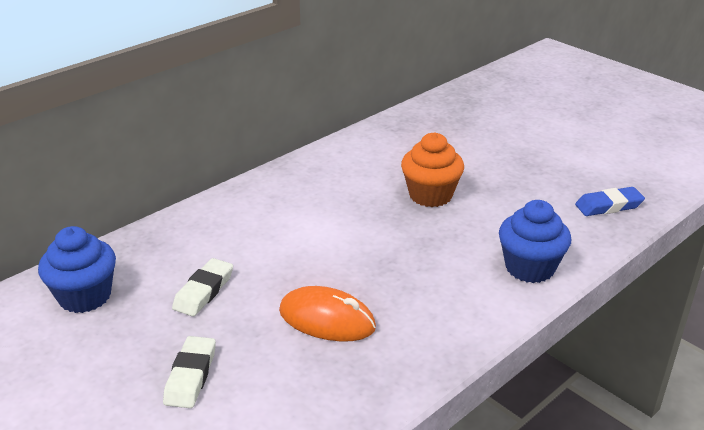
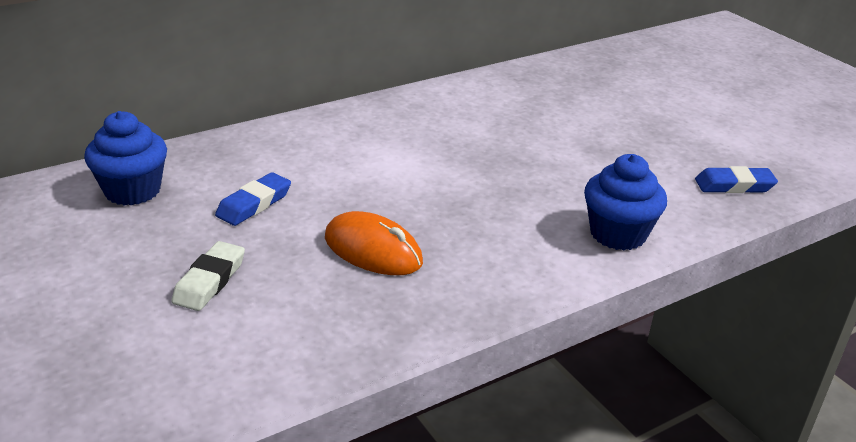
camera: 10 degrees right, 0 degrees up
white eraser [172,258,233,317] -> blue eraser [215,172,291,226]
orange cupcake [401,132,464,207] -> none

